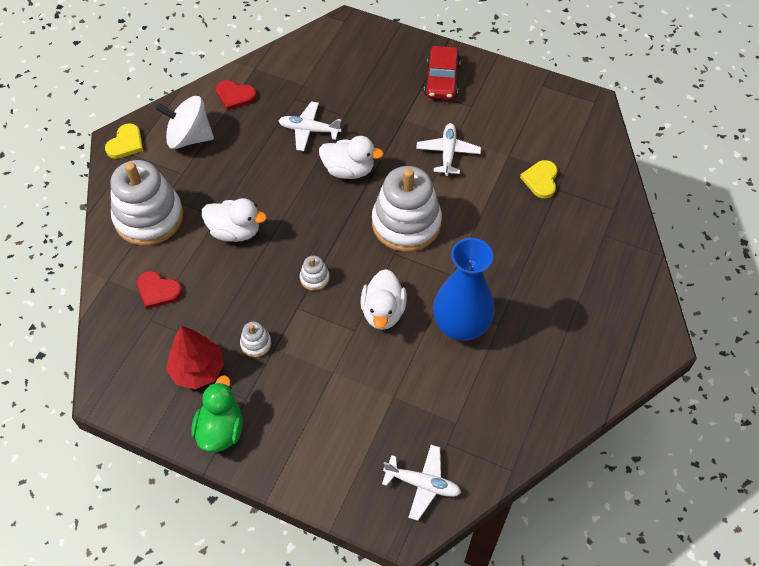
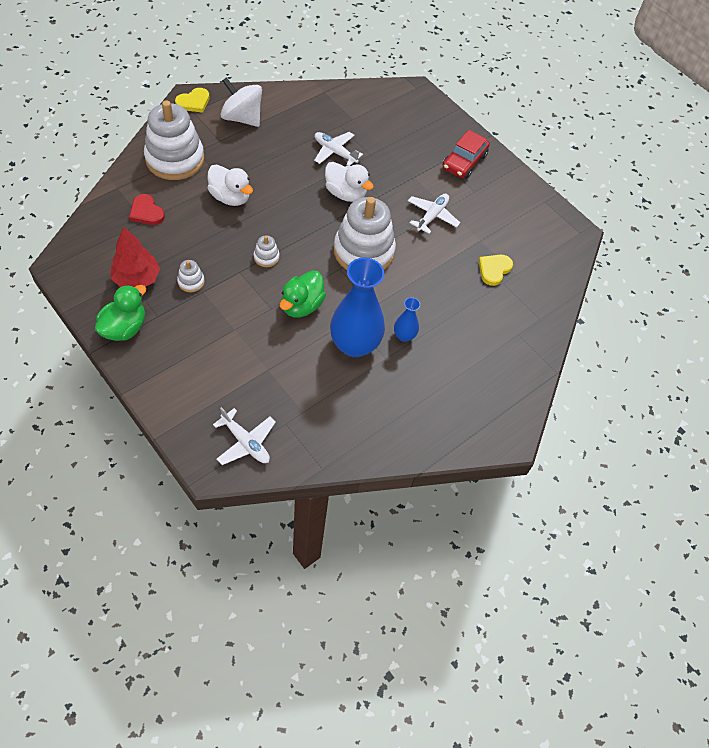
camera: 20 degrees right, 0 degrees up
red heart [216,80,257,111] -> none
white duck [361,269,407,330] -> green duck [280,270,326,317]
none -> blue vase [394,297,420,342]

